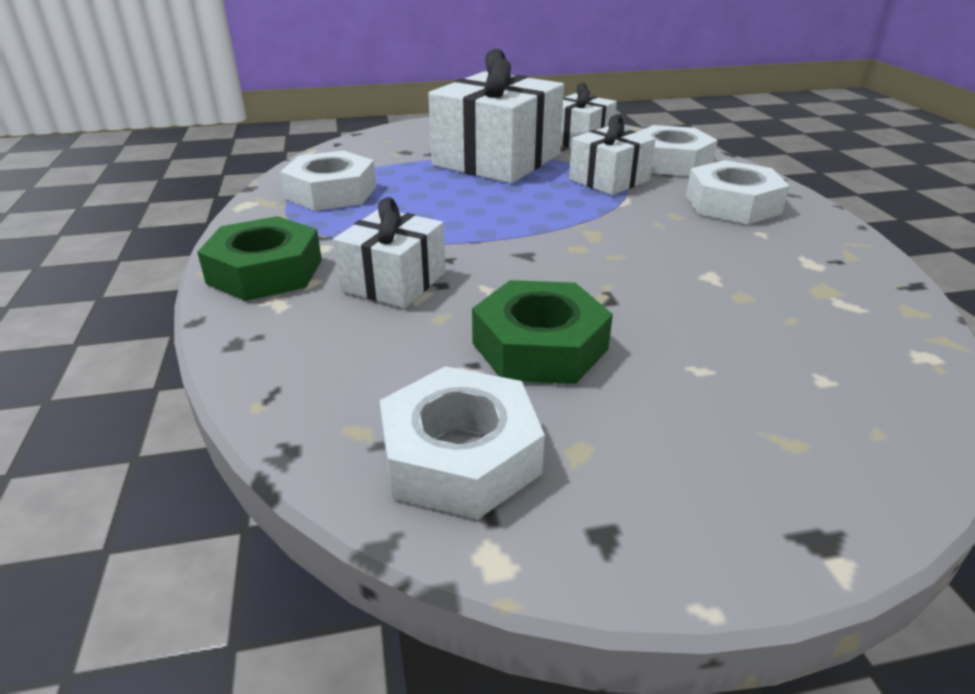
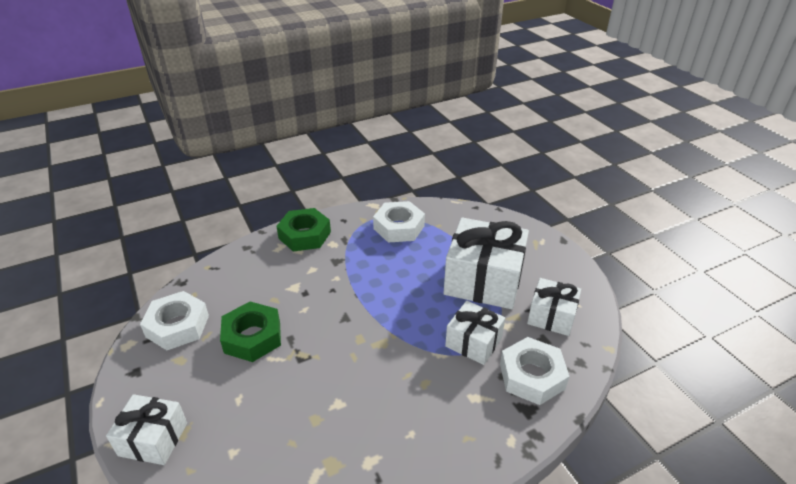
camera: 75 degrees right, 5 degrees up
white gift [333,197,445,308] -> white gift moved to [106,394,187,465]
white nut [686,160,789,224] -> none

